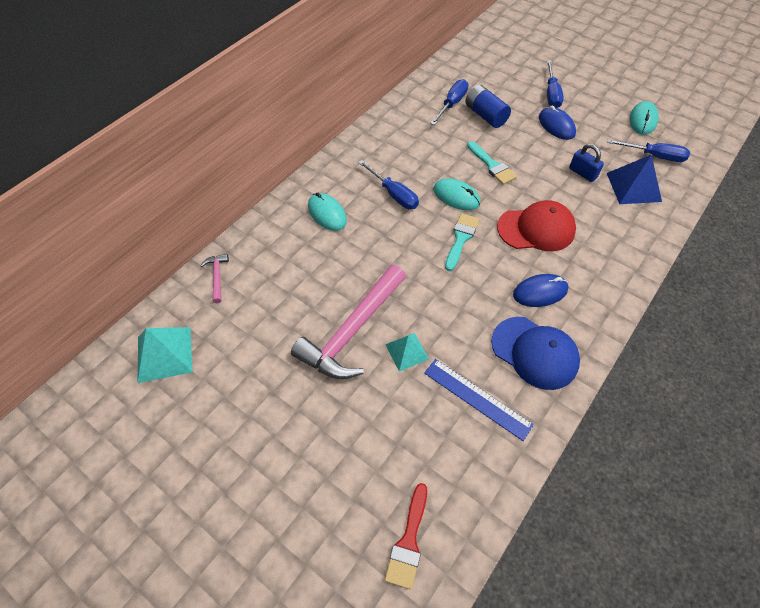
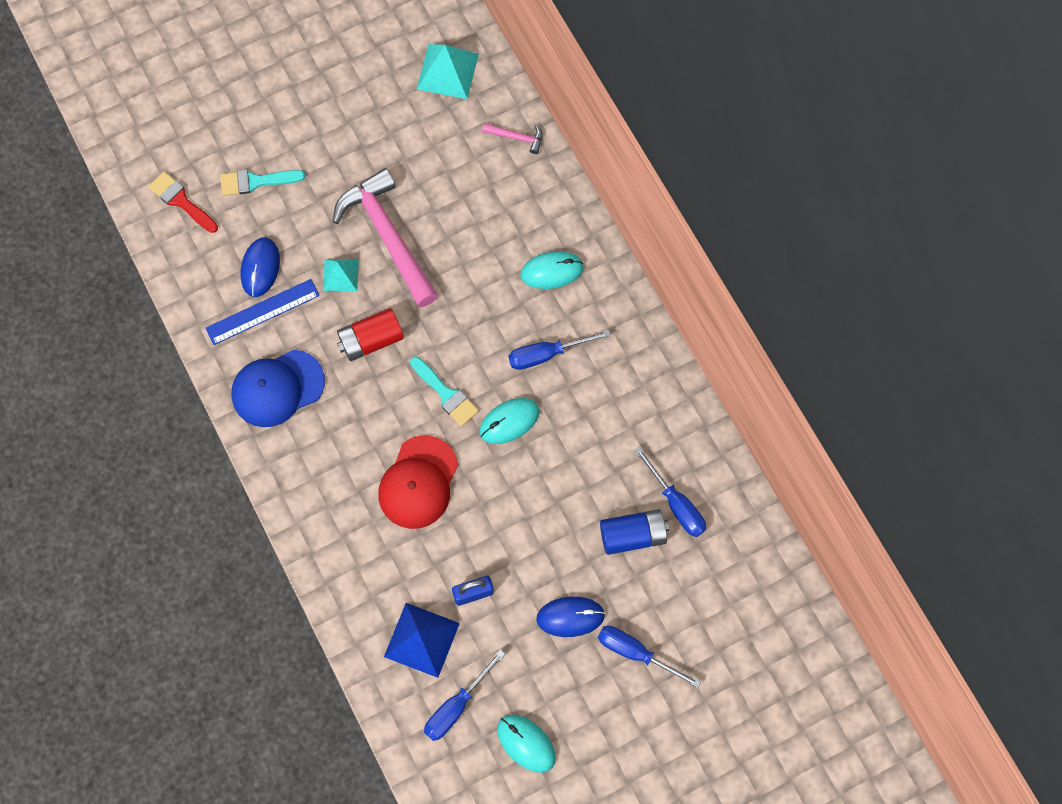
camera: 115 degrees right, 15 degrees up
turquoise brush [467,141,517,185] -> turquoise brush moved to [220,170,305,196]
blue mouse [513,274,568,307] -> blue mouse moved to [240,237,280,297]
none -> red battery [337,308,404,361]

